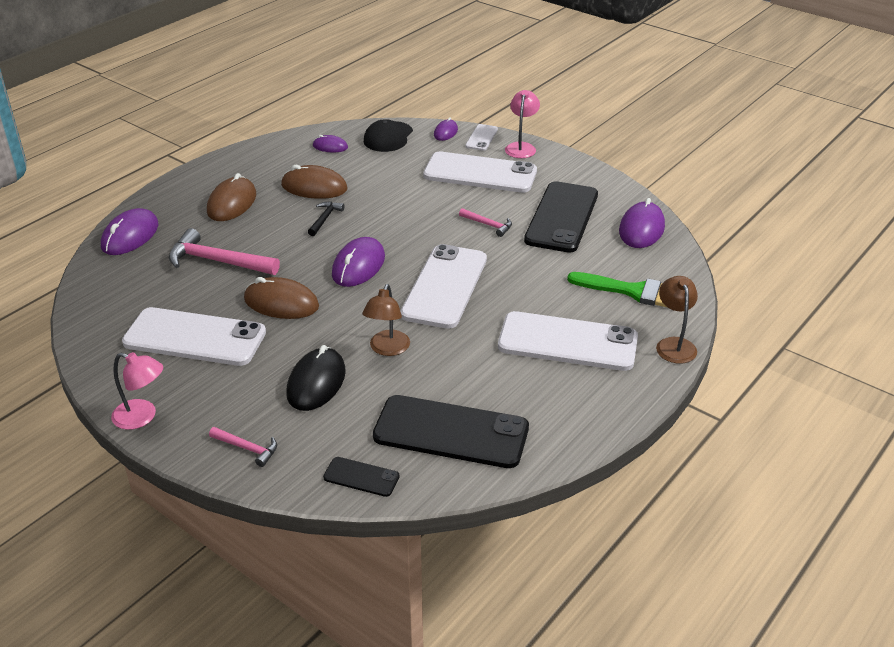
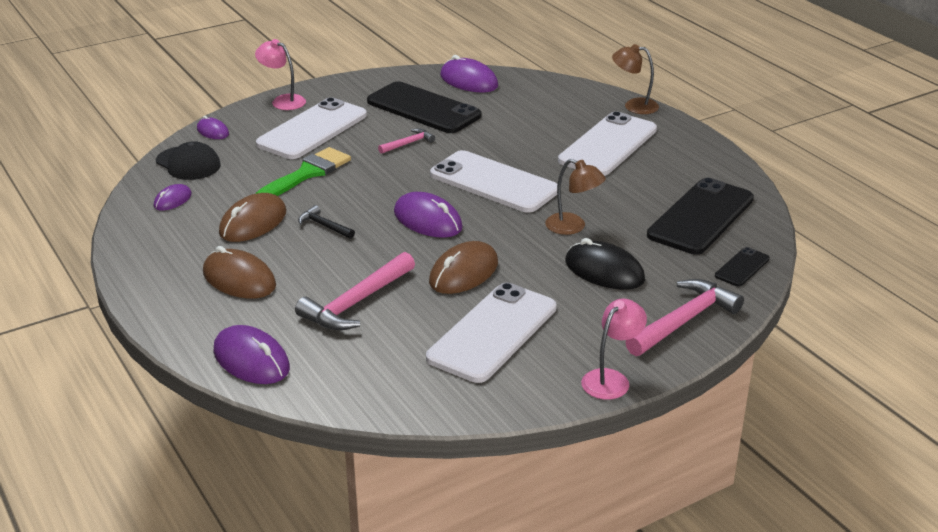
camera: 70 degrees left, 5 degrees down
pink hammer [209,427,277,467] -> pink hammer [625,279,744,356], size x1.92
white phone [465,124,498,151] -> none
green brush [567,272,667,307] -> green brush moved to [256,147,351,196]

